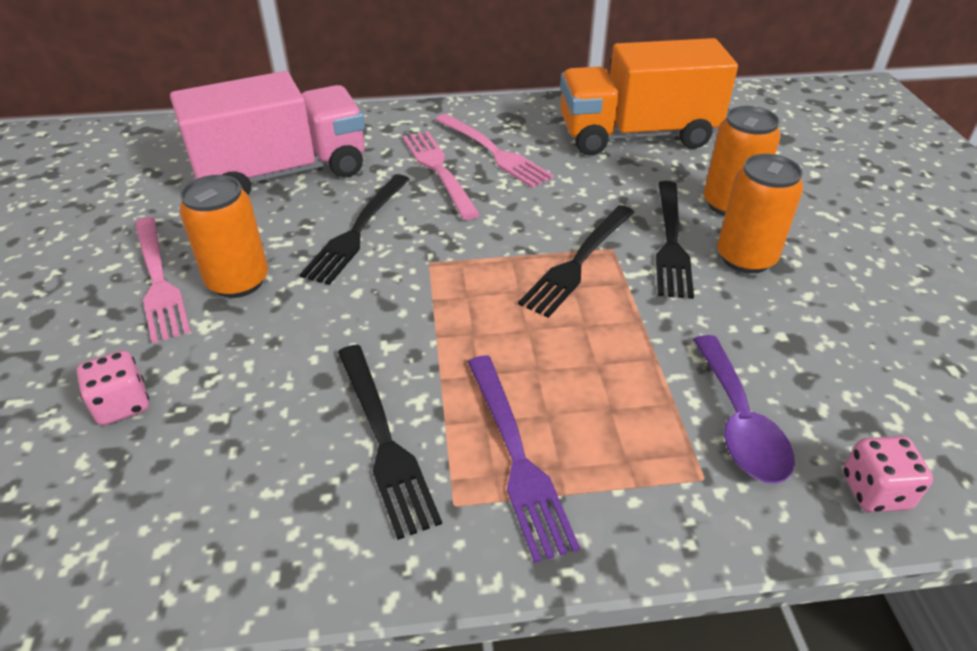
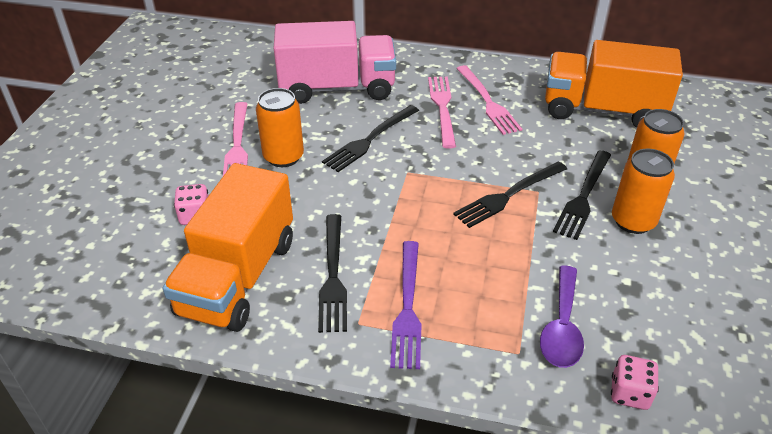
camera: 20 degrees right, 0 degrees up
none -> orange truck [163,163,293,332]

